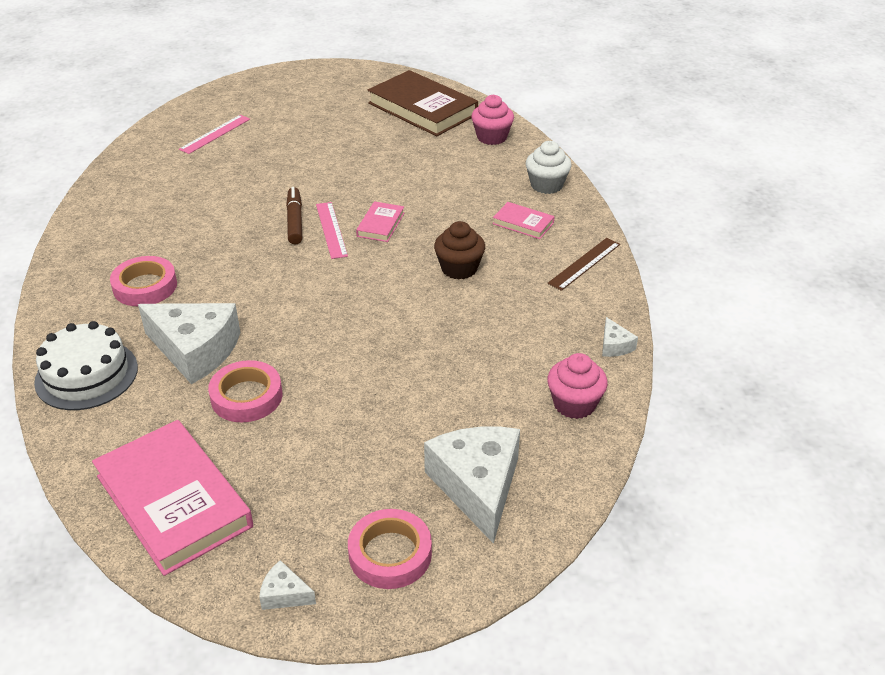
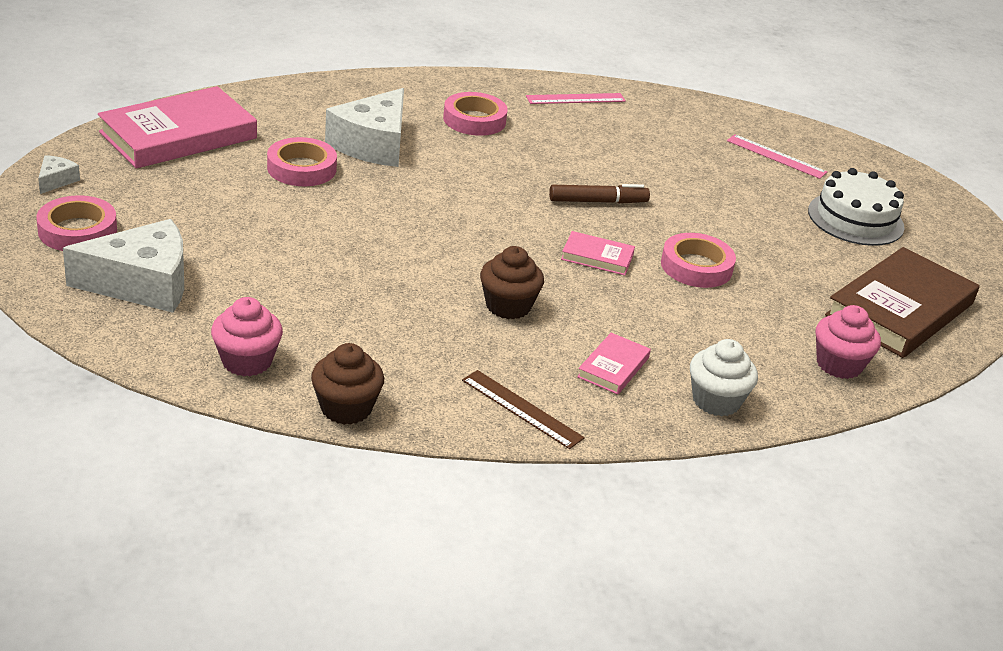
camera: 85 degrees right, 5 degrees down
white cake [34,321,138,410] -> white cake moved to [808,168,905,246]
pink ruler [316,202,348,259] -> pink ruler moved to [526,93,626,104]
white cheese [602,317,638,357] -> brown cupcake [311,343,384,425]
none -> pink tape [661,233,736,288]

